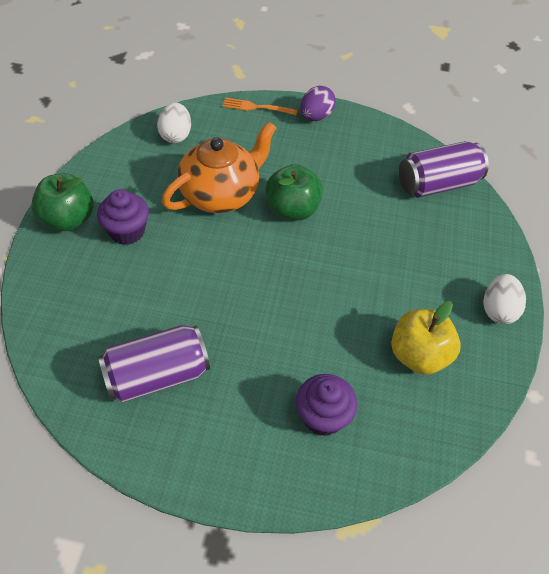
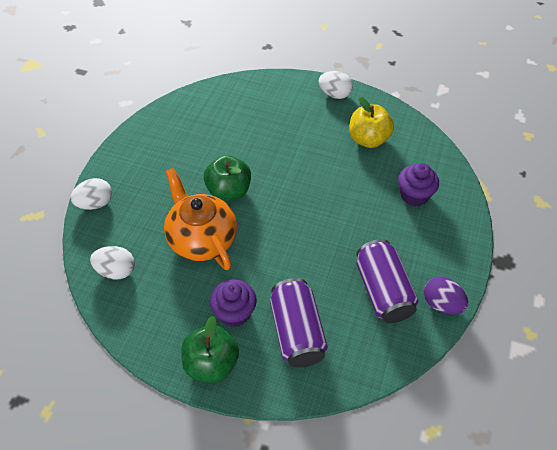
camera: 80 degrees left, 0 degrees up
orange fork [223,98,298,115] -> white egg [70,178,112,210]
purple egg [300,86,336,121] -> purple egg moved to [424,277,468,314]
purple can [399,141,489,198] -> purple can moved to [270,278,328,368]

